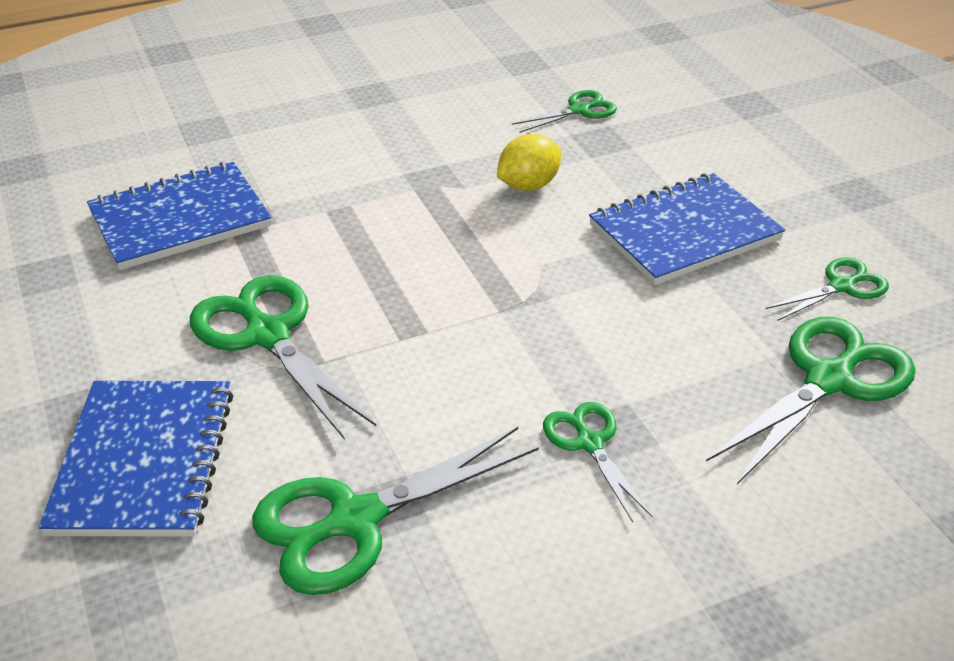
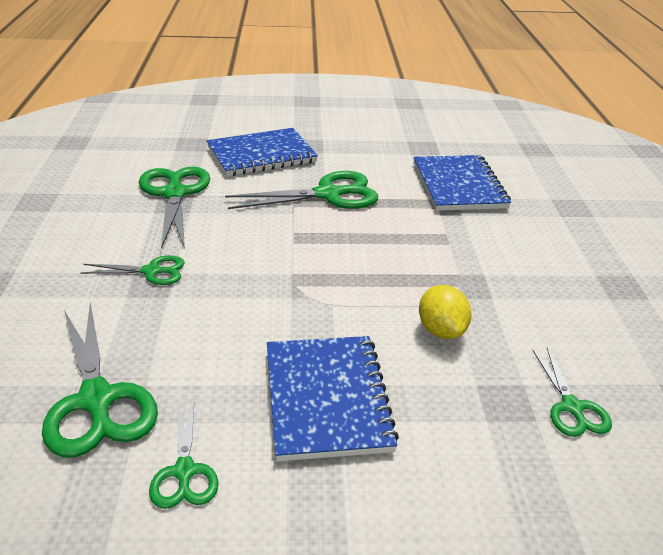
camera: 110 degrees right, 5 degrees down
blue notebook [39,381,233,537] -> blue notebook turned 45 degrees counterclockwise [207,128,318,176]

